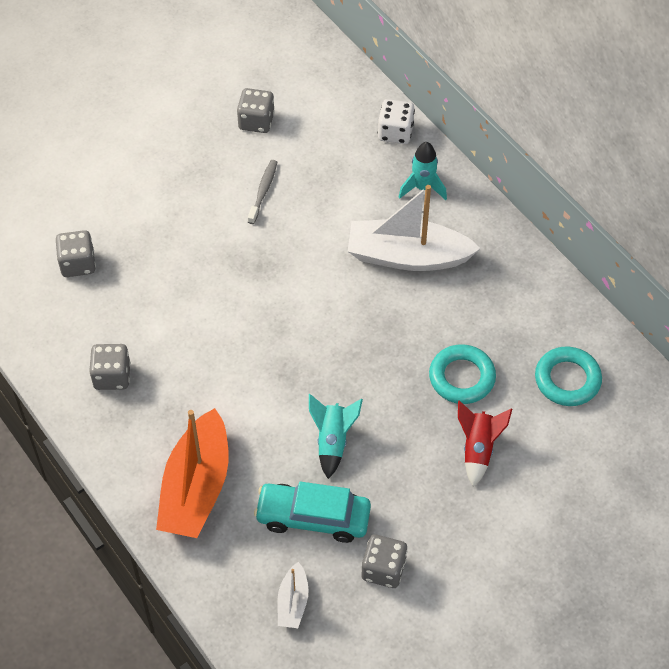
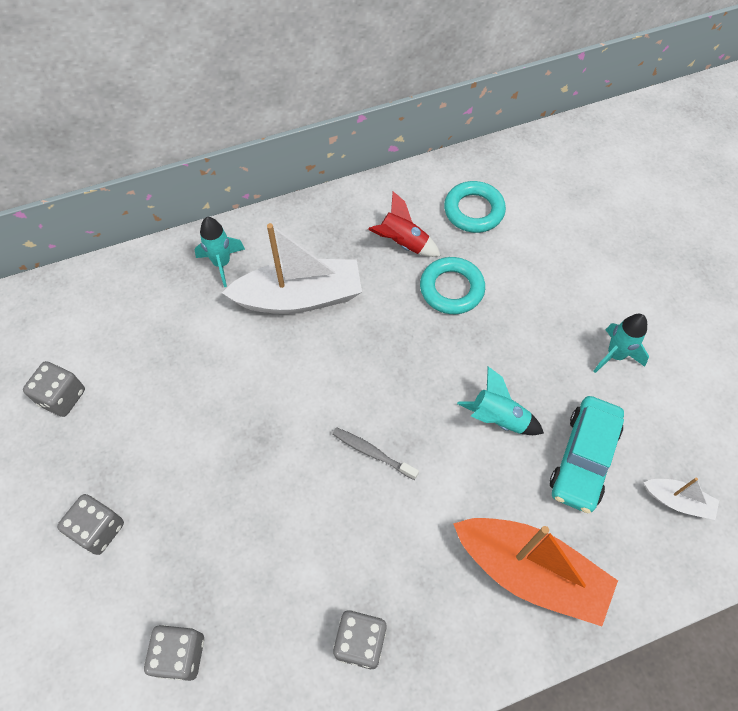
camera: 75 degrees left, 5 degrees up
grey toothbrush [248,160,277,224] -> grey toothbrush moved to [332,427,419,480]
white boat [347,185,481,271] -> white boat turned 120 degrees counterclockwise [222,223,362,314]
grey dice [361,534,407,588] -> grey dice moved to [57,494,124,555]
white dice [378,99,415,144] -> none
red rocket [458,400,512,487] -> red rocket moved to [368,191,441,257]
none -> turquoise rocket [594,314,649,373]

